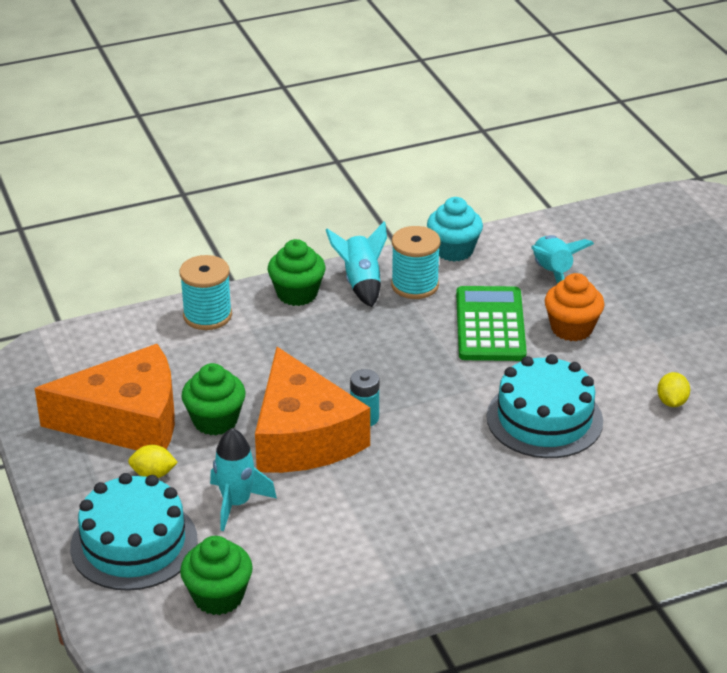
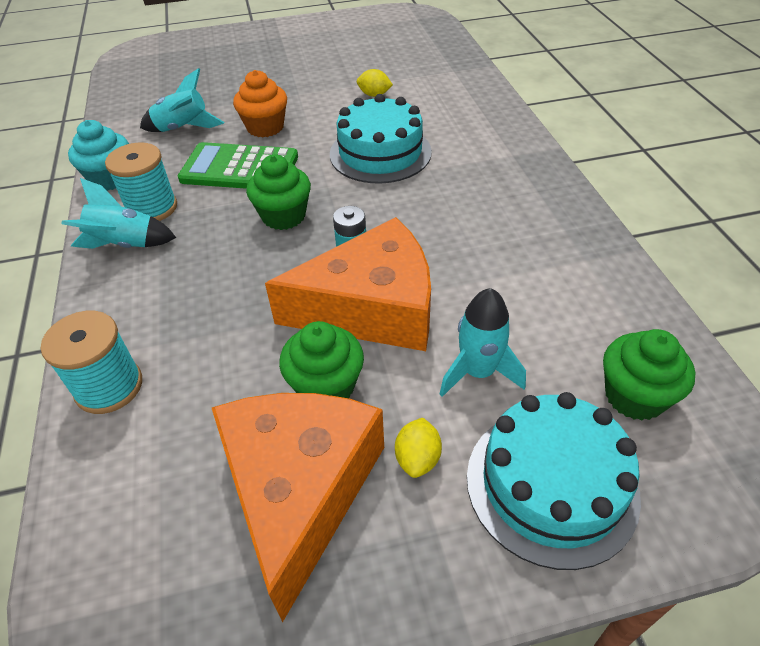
camera: 80 degrees left, 10 degrees up
green cupcake [268,239,326,306] -> green cupcake moved to [246,155,311,230]

